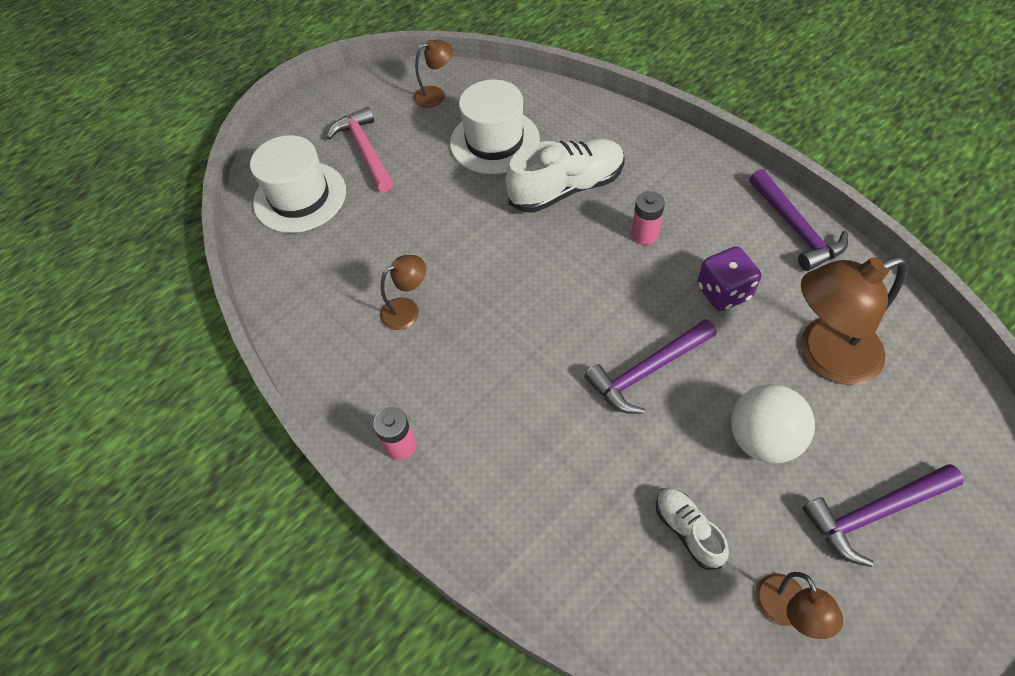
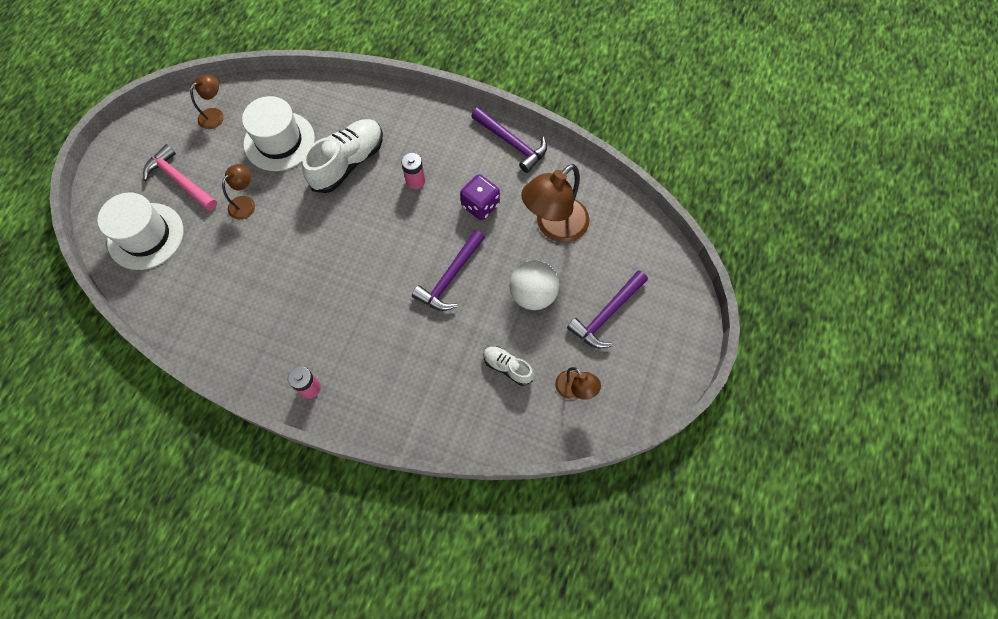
camera: 30 degrees left, 10 degrees up
brown lamp [380,255,426,330] -> brown lamp moved to [222,164,255,220]

